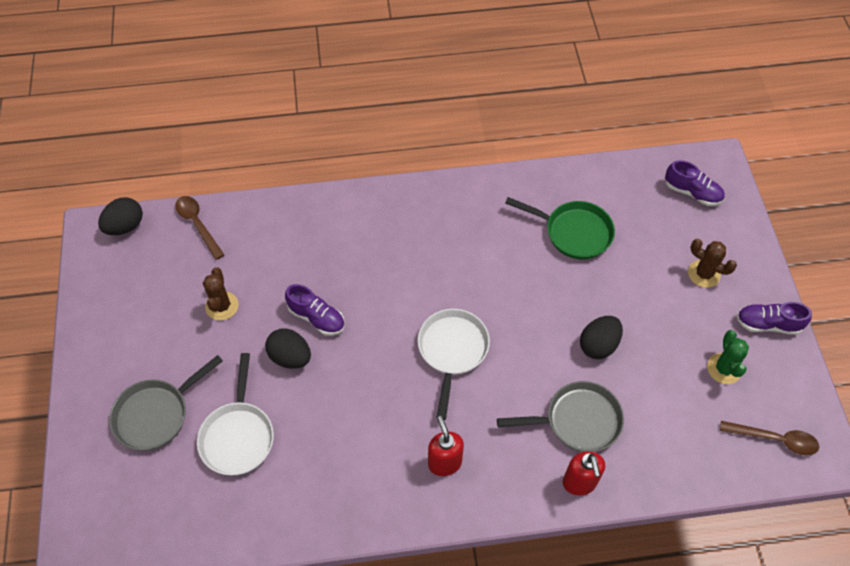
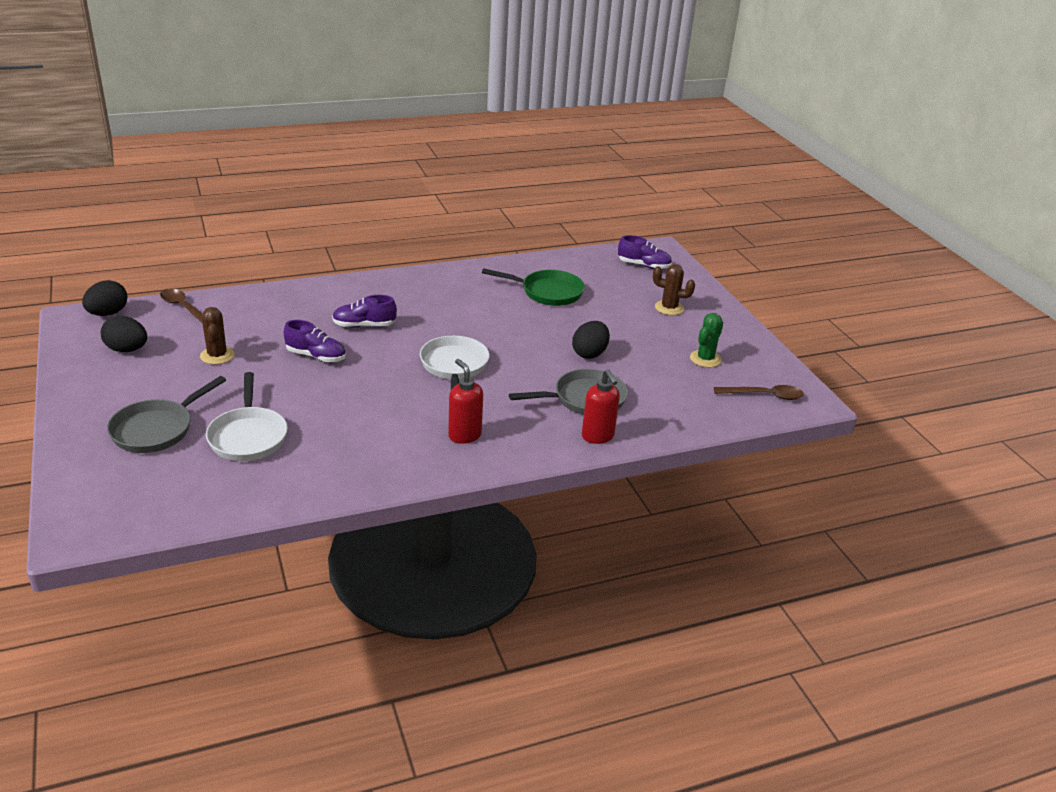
camera: 15 degrees left, 25 degrees down
black egg [265,329,311,369] -> black egg moved to [101,316,147,352]
green cactus [707,330,749,384] -> green cactus turned 45 degrees clockwise [690,313,723,367]
purple shoe [736,302,812,335] -> purple shoe moved to [332,295,397,328]

